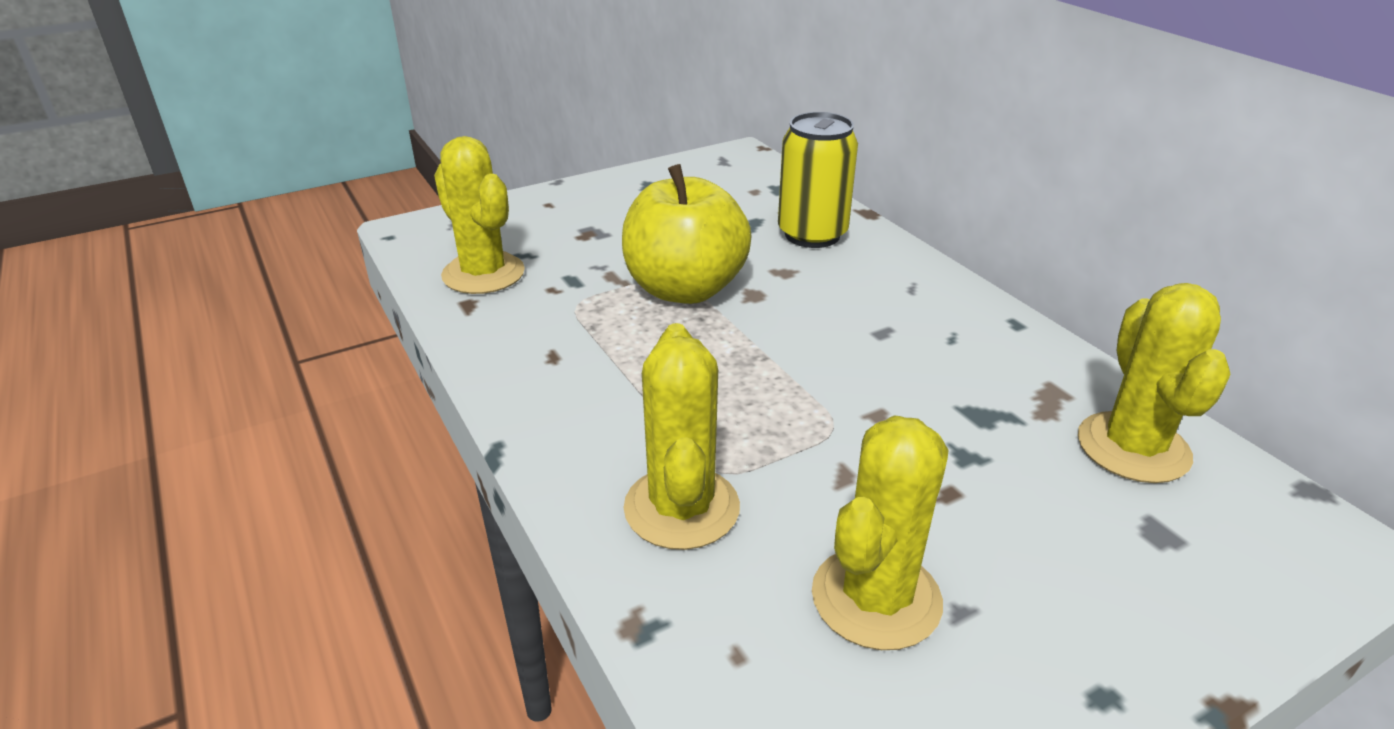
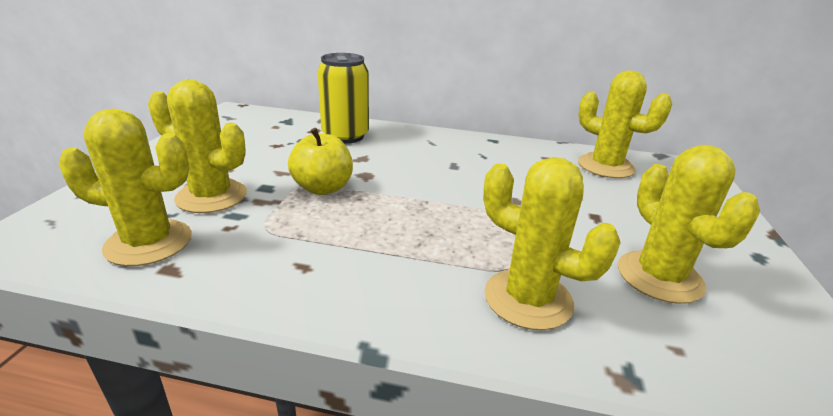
camera: 50 degrees left, 5 degrees down
yellow apple [622,164,752,304] -> yellow apple [288,128,353,195], size x0.65
none -> yellow cactus [148,80,247,213]

